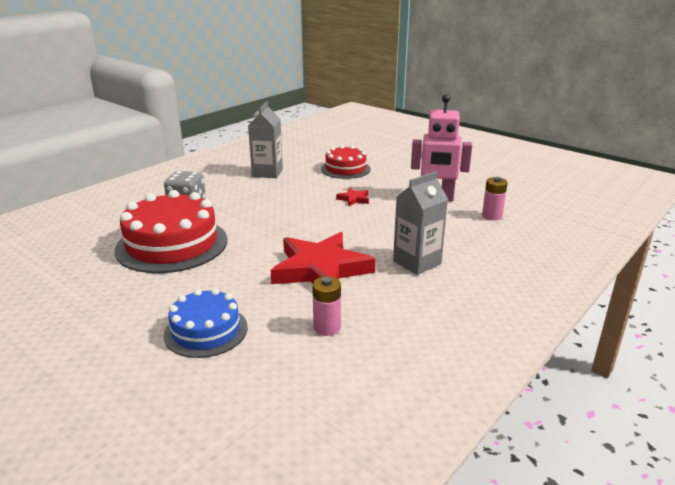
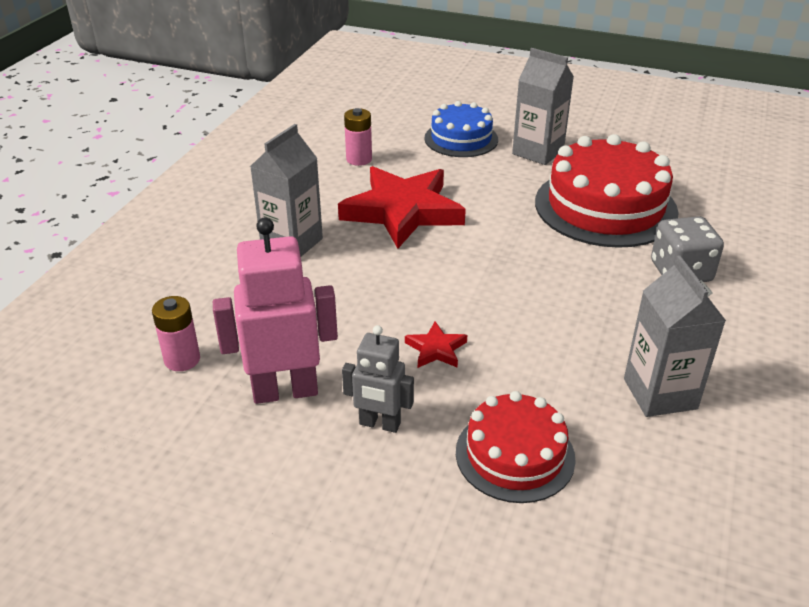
camera: 160 degrees right, 10 degrees up
none -> grey robot [342,325,414,433]
none -> grey carton [512,48,574,165]

